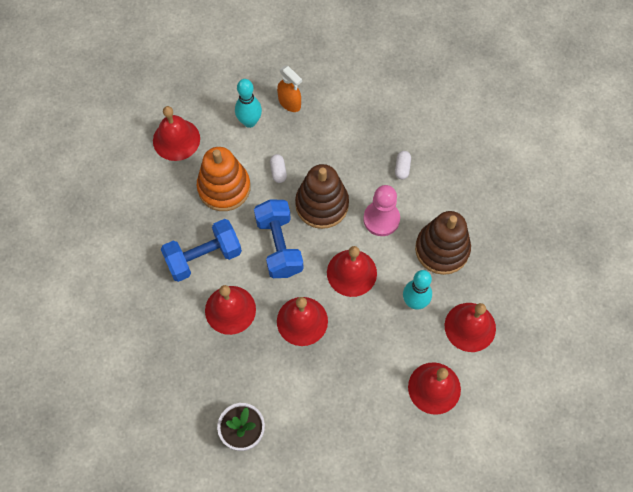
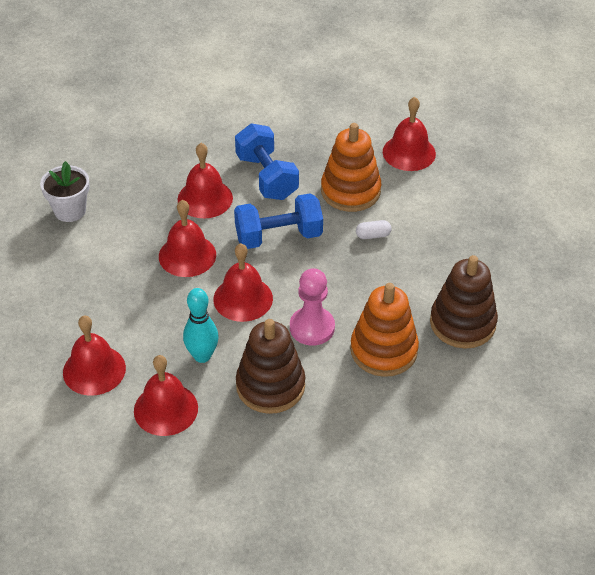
camera: 90 degrees right, 20 degrees down
turquoise bowling pin [235,79,262,128] -> none
orange spray bottle [277,65,302,112] -> none
brown stacking toy [295,164,349,229] -> brown stacking toy moved to [430,255,498,349]
white capsule [395,151,411,179] -> orange stacking toy [350,283,419,377]

